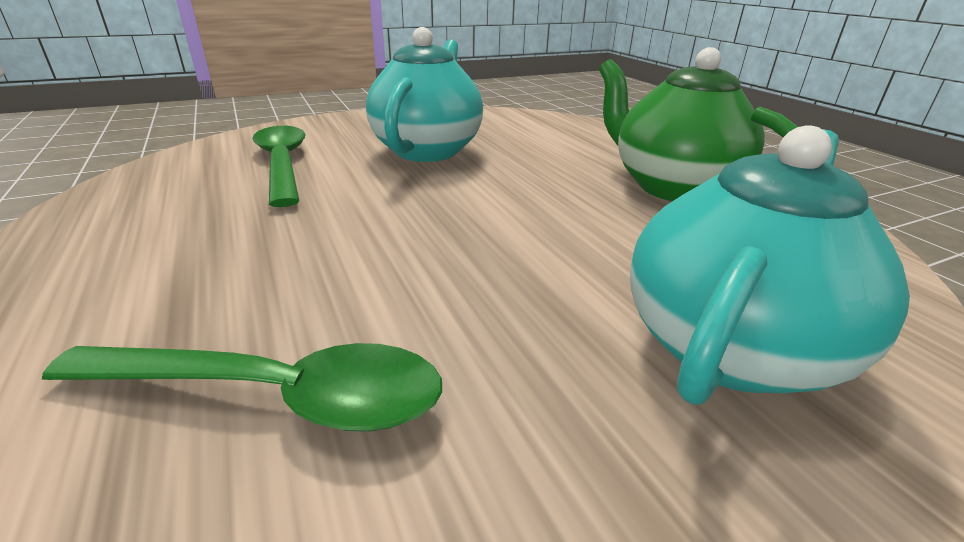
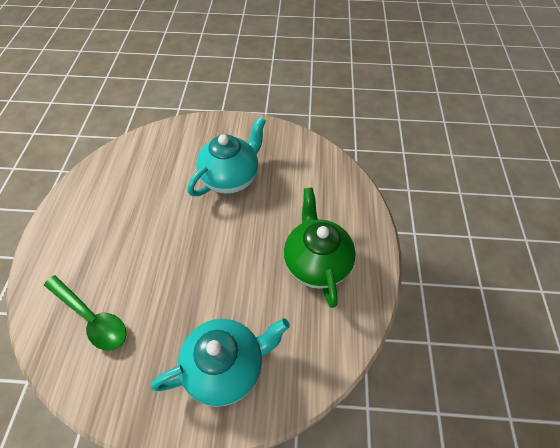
camera: 30 degrees right, 25 degrees up
green spoon [252,126,306,207] -> none

